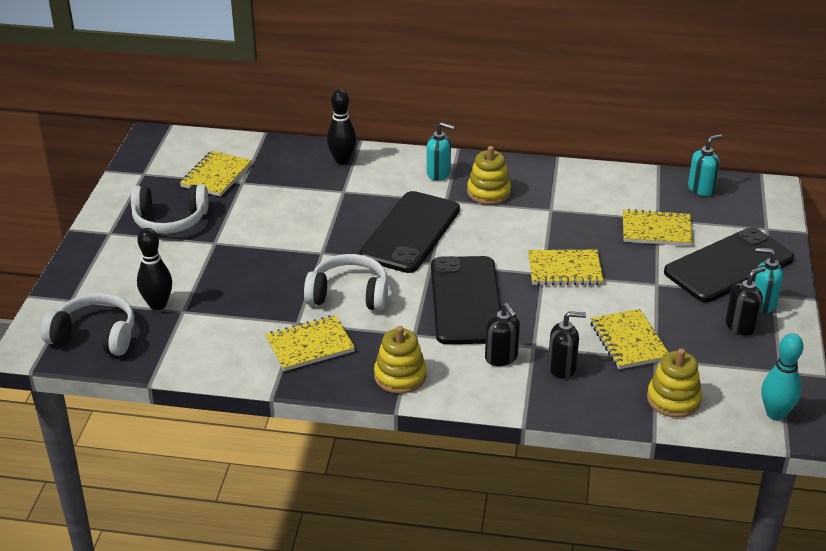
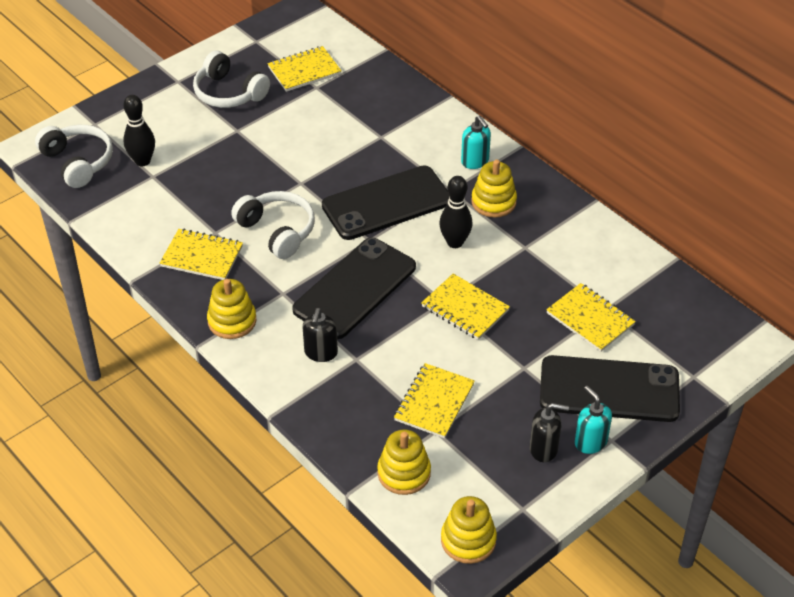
camera: 40 degrees right, 10 degrees up
black bowling pin [327,89,357,164] -> black bowling pin moved to [439,176,472,248]
black soap dispenser [548,311,586,379] -> none
turquoise soap dispenser [688,134,722,196] -> none
turquoise bowling pin [761,333,804,420] -> yellow stacking toy [441,496,497,564]

